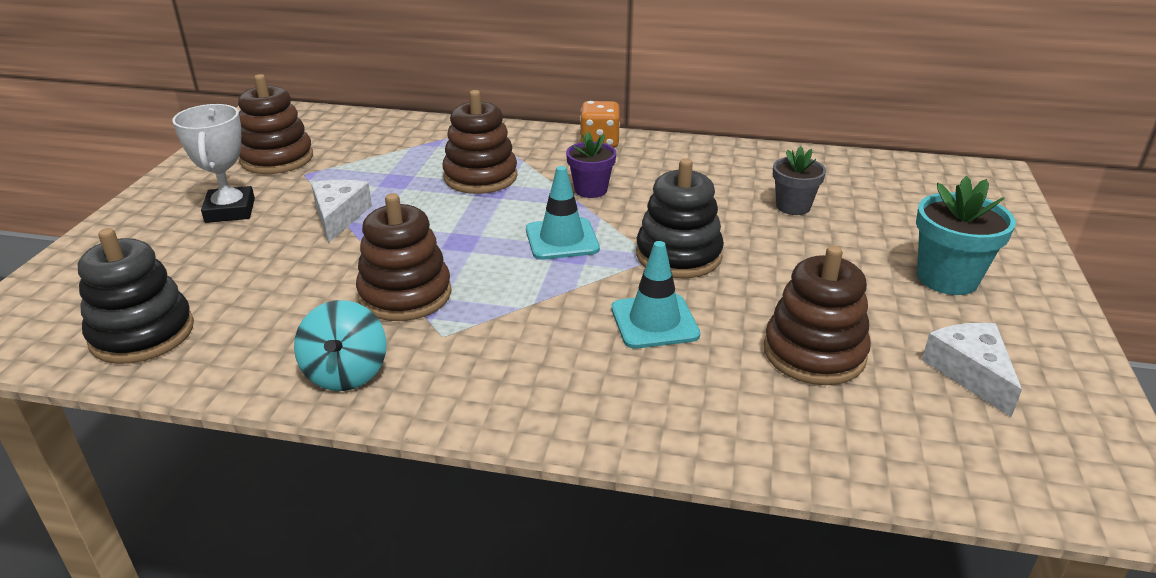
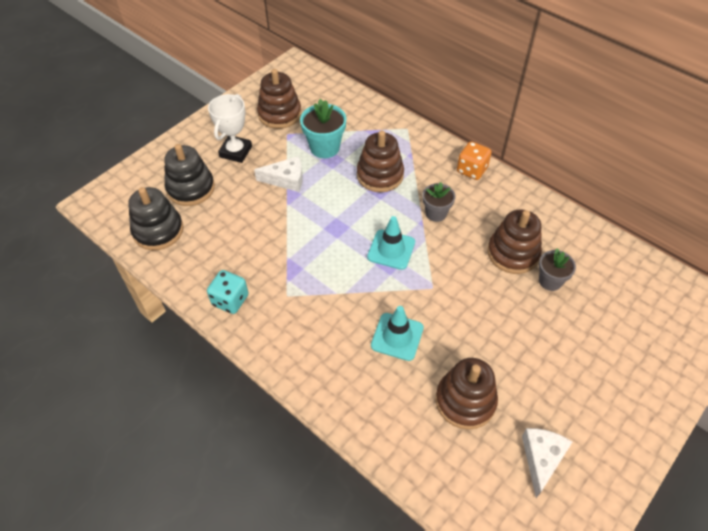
camera: 30 degrees right, 20 degrees up
turquoise spinning top [294,300,387,391] -> turquoise dice [207,270,248,314]
white cheese [311,180,372,243] -> white cheese turned 60 degrees clockwise [254,156,303,192]
brown stacking toy [356,193,452,321] -> brown stacking toy moved to [487,210,542,274]
purple flower pot [566,131,616,198] -> grey flower pot [422,182,455,222]
black stacking toy [636,159,724,278] -> black stacking toy moved to [164,144,215,206]
turquoise flower pot [916,176,1016,295] -> turquoise flower pot moved to [300,99,346,158]

